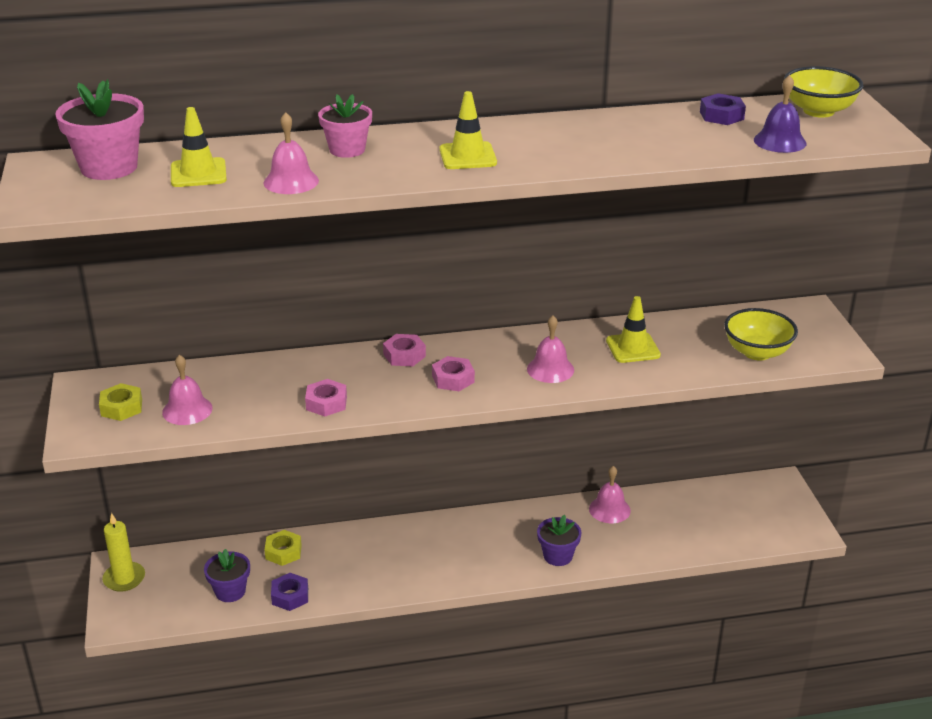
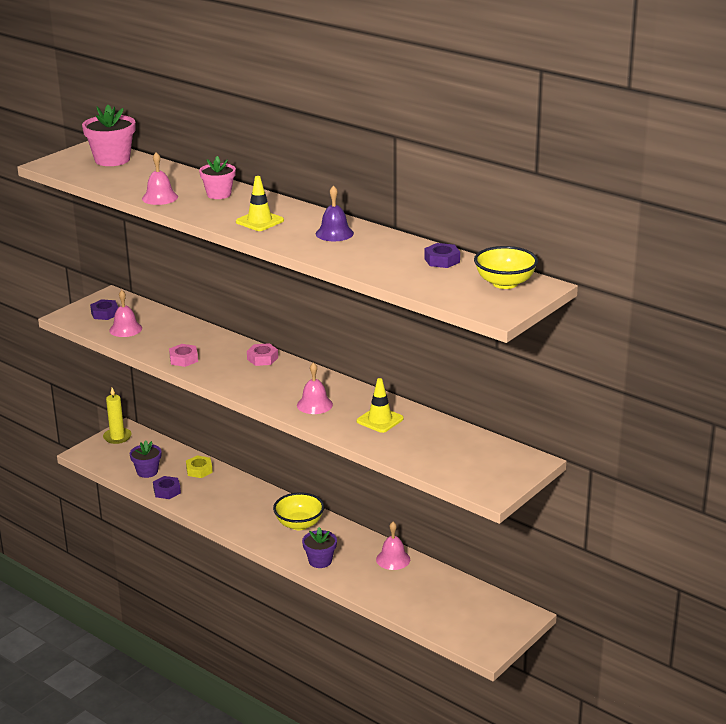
camera: 50 degrees right, 5 degrees down
yellow nut [99,383,142,421] -> purple nut [90,299,118,320]
yellow traffic cone [171,107,227,187] -> none
pink nut [432,356,475,391] -> none
yellow bowl [724,308,798,360] -> yellow bowl moved to [273,492,324,530]
purple bell [754,75,807,153] -> purple bell moved to [316,185,354,241]

